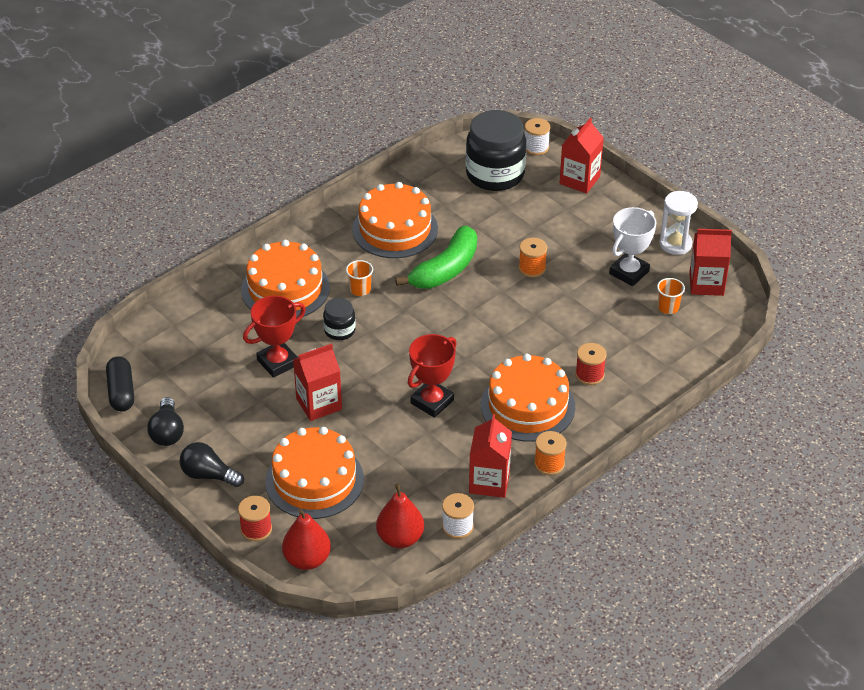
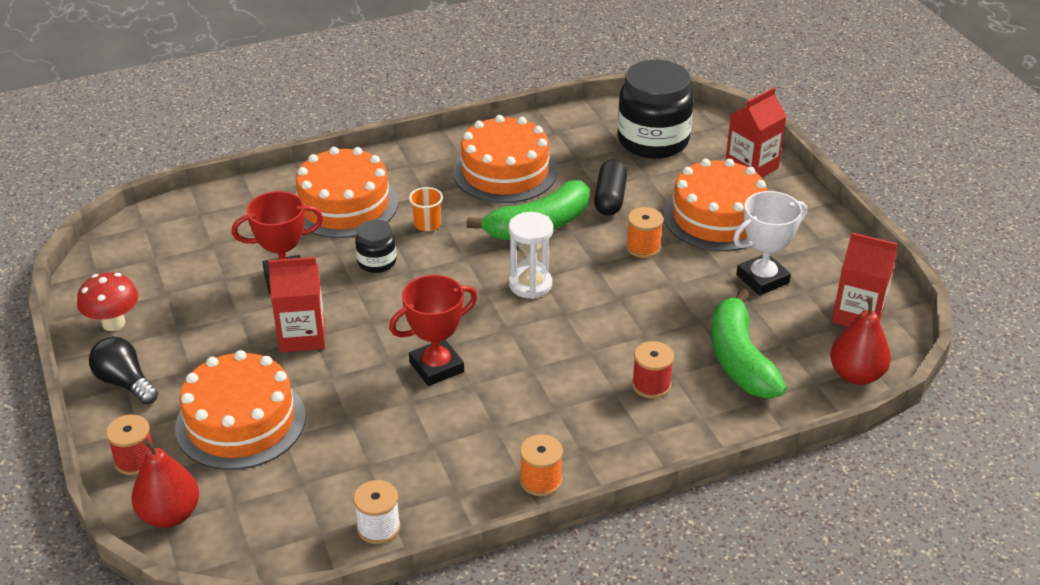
camera: 20 degrees right, 5 degrees down
black capsule [106,356,134,411] -> black capsule moved to [594,159,627,216]
black light bulb [147,397,184,446] -> red mushroom [77,272,138,331]
red pear [376,483,424,548] -> red pear moved to [830,297,891,385]
red carton [469,414,512,498] -> none
orange cake [481,354,575,442] -> orange cake moved to [663,159,767,251]
white spool [525,118,550,155] -> none
orange cup [657,278,685,314] -> none
white hourglass [660,191,698,255] -> white hourglass moved to [509,212,553,299]
none -> green banana [711,289,787,398]

